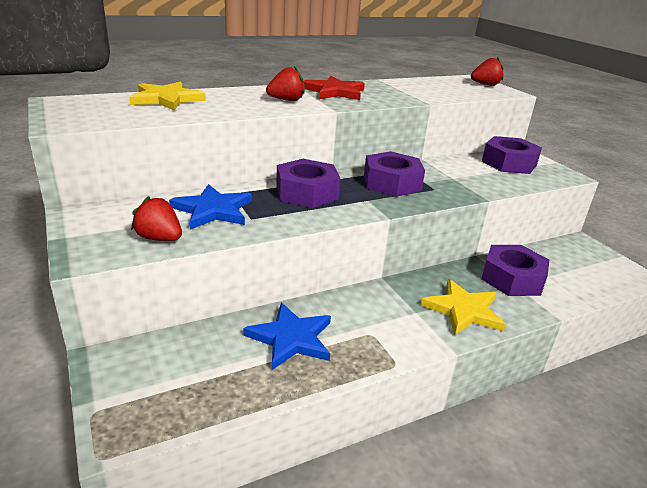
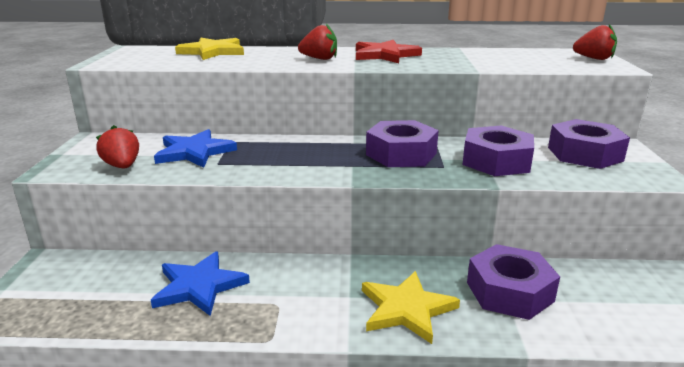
camera: 30 degrees right, 5 degrees down
purple nut [276,159,340,208] -> purple nut moved to [462,126,534,176]

